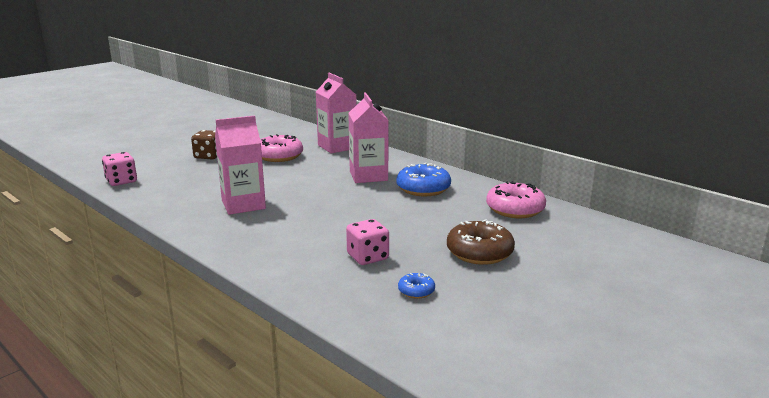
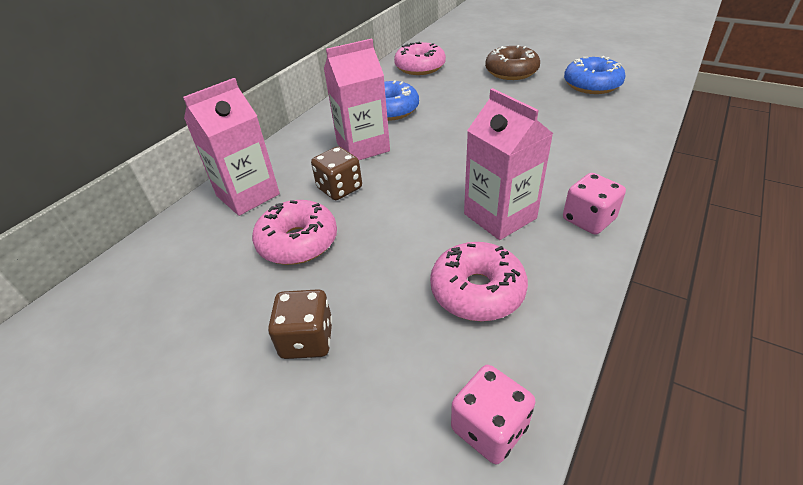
camera: 100 degrees left, 20 degrees up
pink dice [346,219,389,265] -> pink dice moved to [563,173,626,235]
blue donut [398,273,435,299] -> blue donut [564,56,626,94], size x2.01
none -> brown dice [311,146,362,200]
none -> pink donut [430,242,528,321]

